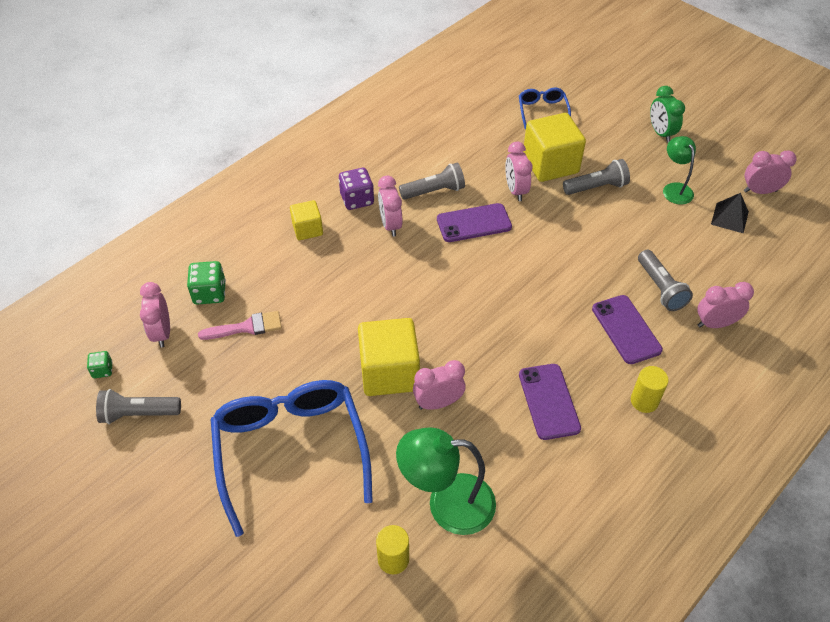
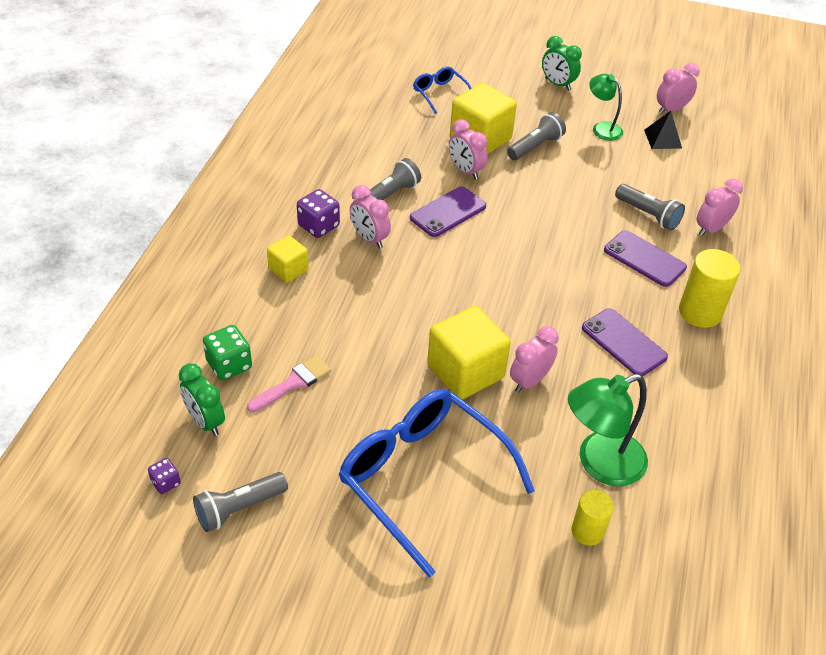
camera: 30 degrees left, 5 degrees down
green dice [87,351,113,378] -> purple dice [148,458,181,494]
pink clock [140,282,170,348] -> green clock [179,363,225,436]
yellow cylinder [631,366,669,413] -> yellow cylinder [679,249,741,328], size x1.58

